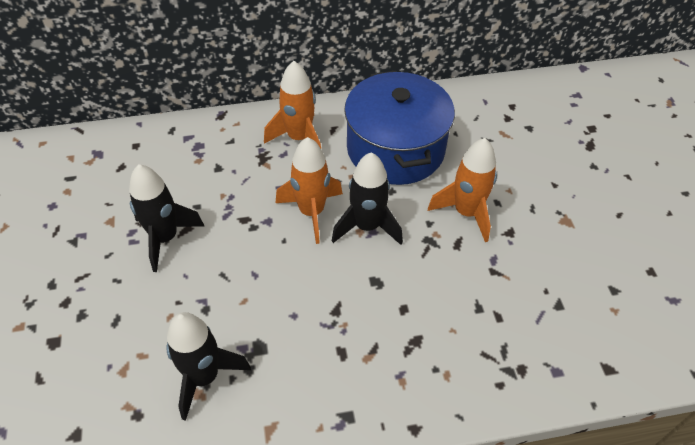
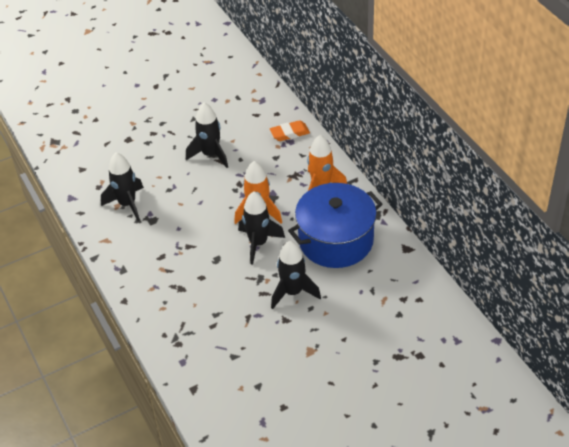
camera: 75 degrees right, 5 degrees down
orange rocket [428,138,497,242] -> black rocket [271,241,321,309]
none -> orange eraser [270,120,310,141]

